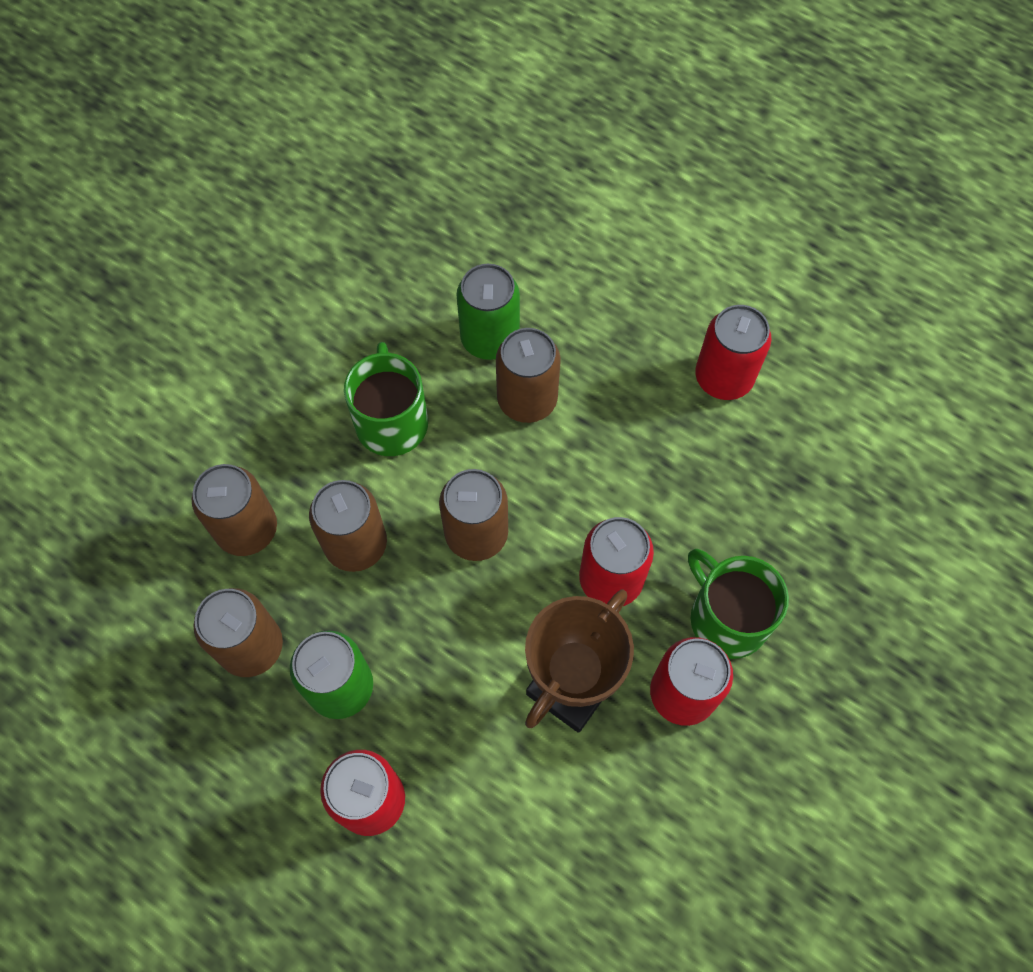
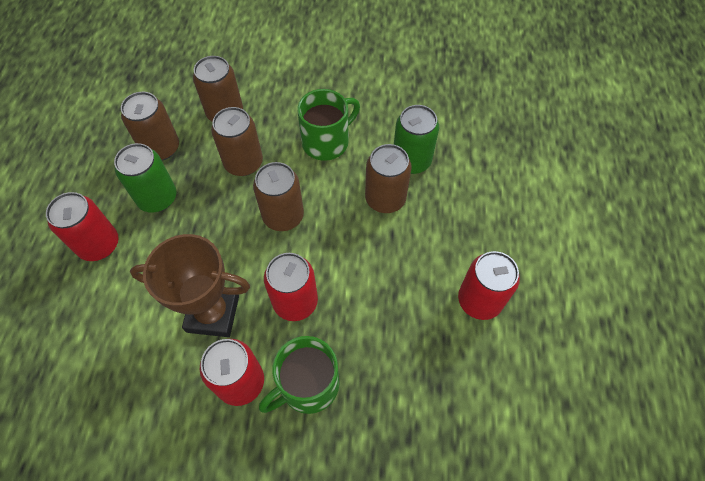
camera: 60 degrees right, 5 degrees down
green mug [688,549,789,659] -> green mug turned 150 degrees counterclockwise [259,336,339,414]

